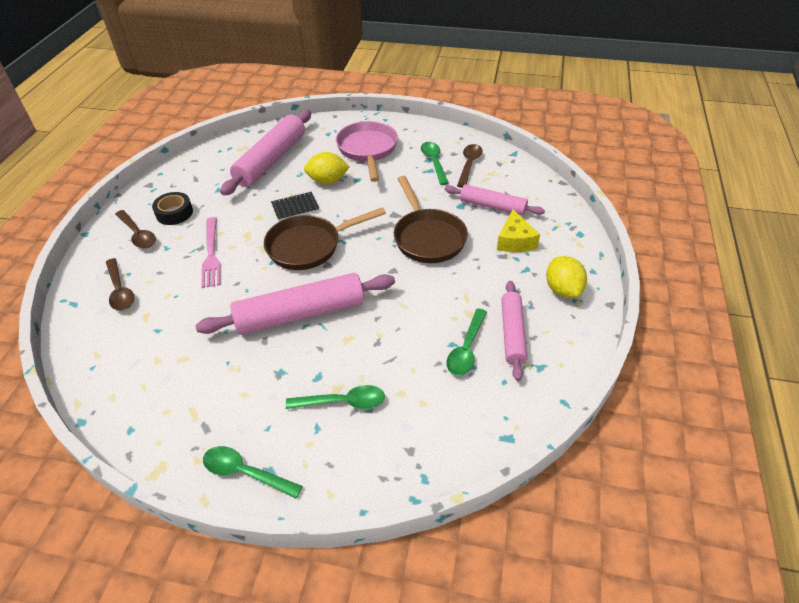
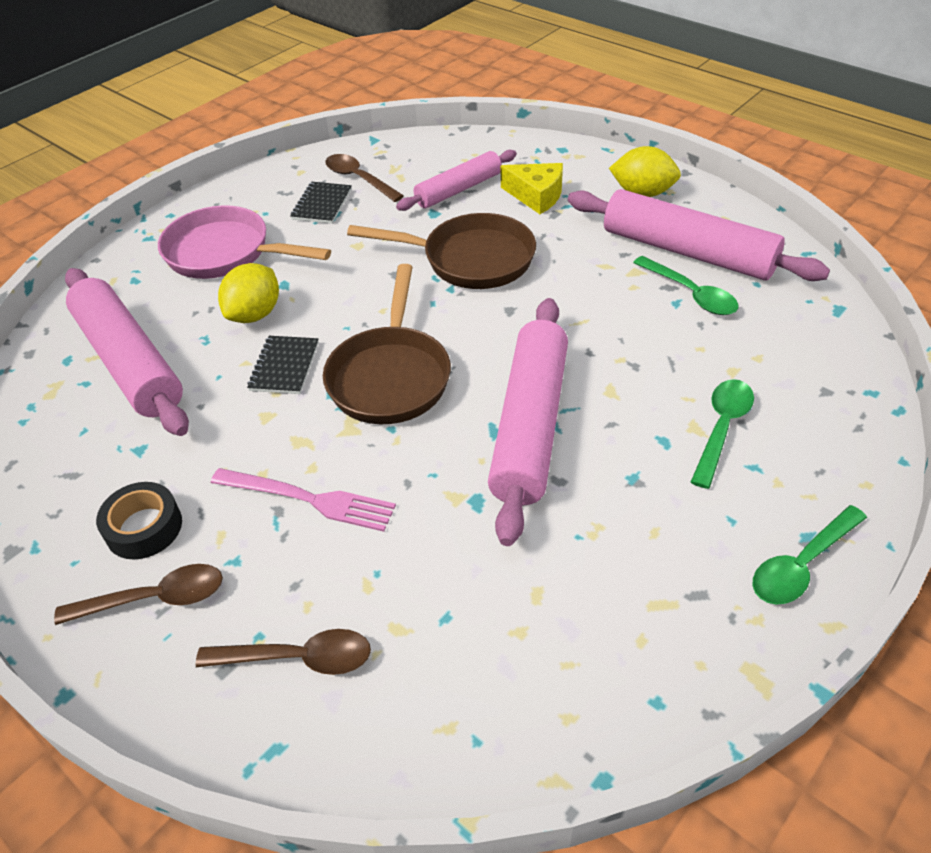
camera: 60 degrees left, 0 degrees up
green spoon [421,142,449,185] -> black notebook [290,182,352,224]
pink rolling pin [501,281,528,381] -> pink rolling pin [568,189,830,281], size x1.64

